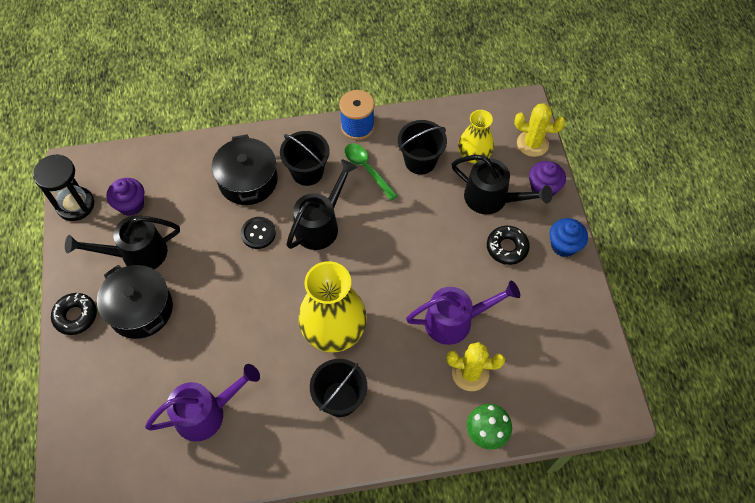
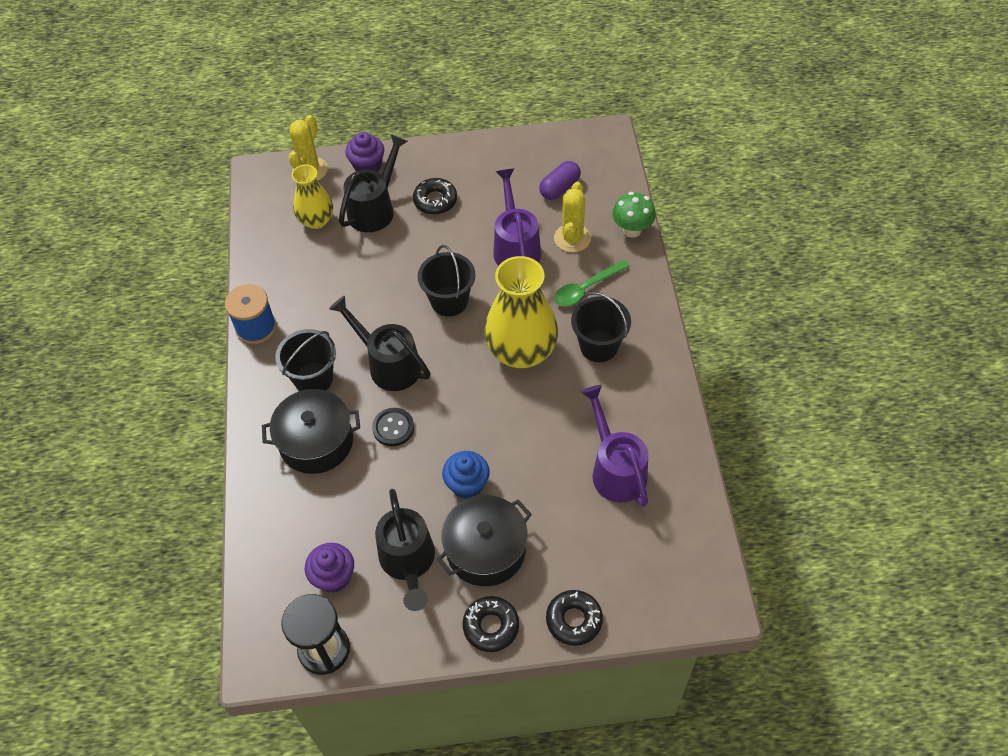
camera: 85 degrees left, 5 degrees down
green spoon [345,143,398,201] -> green spoon moved to [554,260,630,306]
black bucket [398,120,447,175] -> black bucket moved to [418,245,476,317]
blue cupcake [549,218,588,257] -> blue cupcake moved to [442,451,490,499]
none -> purple capsule [539,161,581,200]
none -> black donut [546,590,603,646]

